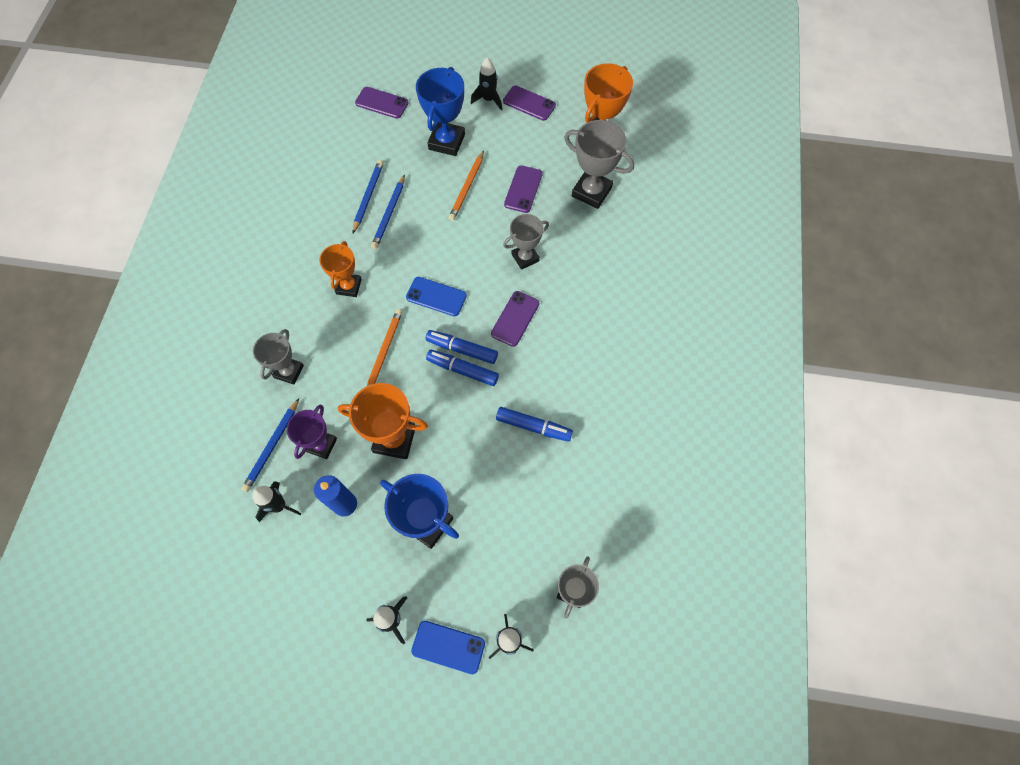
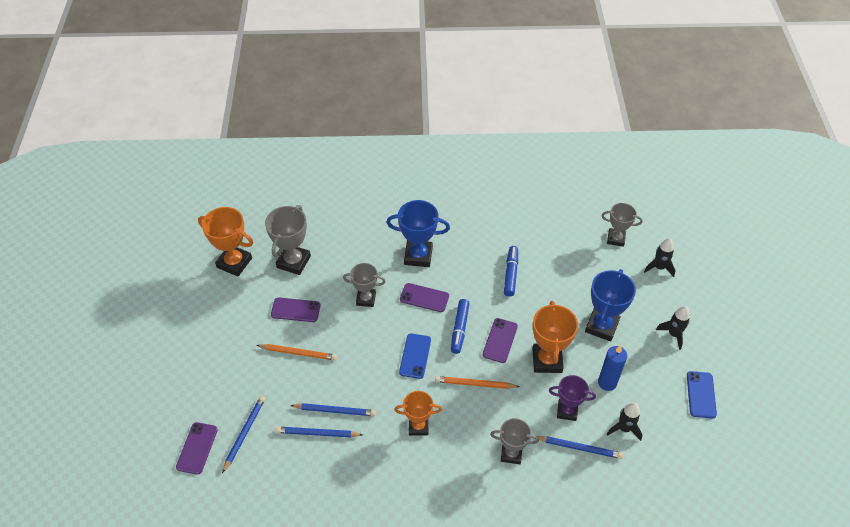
camera: 100 degrees left, 15 degrees down
blue phone [411,621,485,674] -> blue phone moved to [687,371,717,419]
blue trophy [416,67,465,156] -> blue trophy moved to [386,200,450,267]
blue marker [426,350,499,386] -> none
black rocket [471,58,502,111] -> none
purple phone [503,86,556,121] -> purple phone moved to [483,318,518,363]
grey trophy [503,214,549,270] -> grey trophy turned 45 degrees counterclockwise [343,263,386,307]
none -> blue pencil [222,396,265,473]

